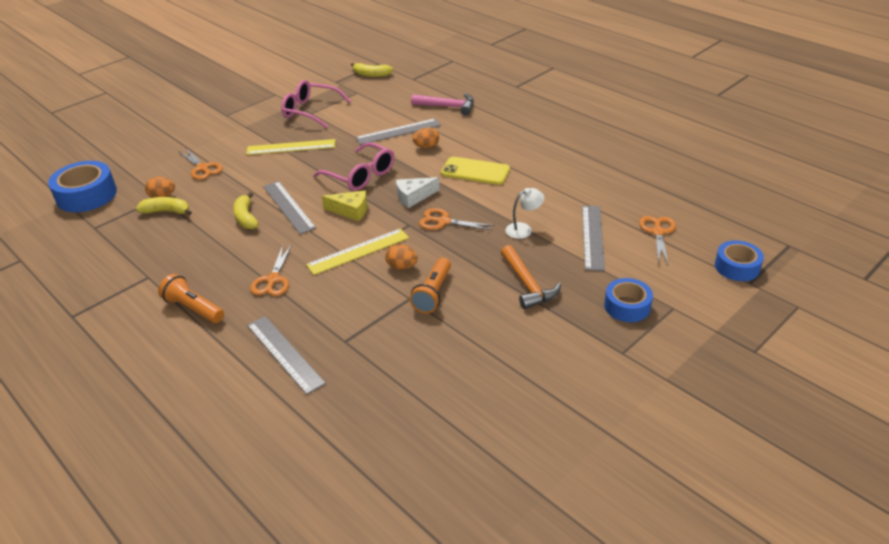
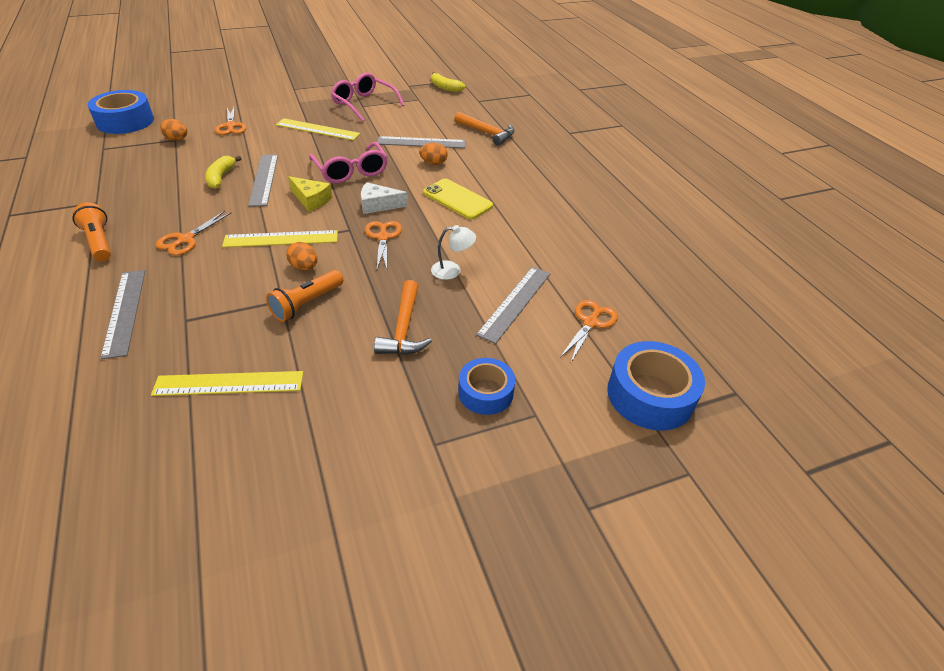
camera: 20 degrees right, 5 degrees up
yellow banana [136,197,192,215] -> none
pink hammer [411,93,474,115] -> orange hammer [454,112,514,146]
orange scissors [419,208,495,230] -> orange scissors turned 45 degrees clockwise [365,221,402,269]
blue tape [715,240,764,281] -> blue tape [607,341,705,431], size x1.57
none -> yellow ruler [151,371,303,396]

